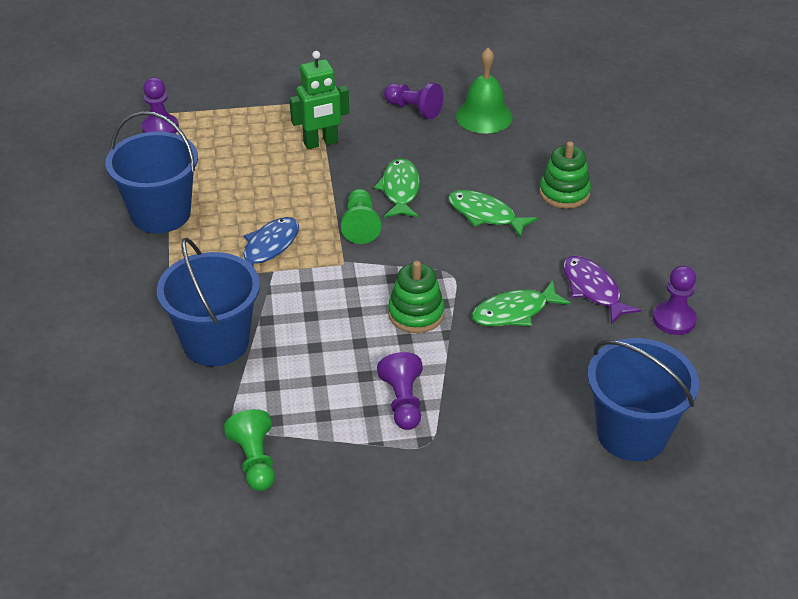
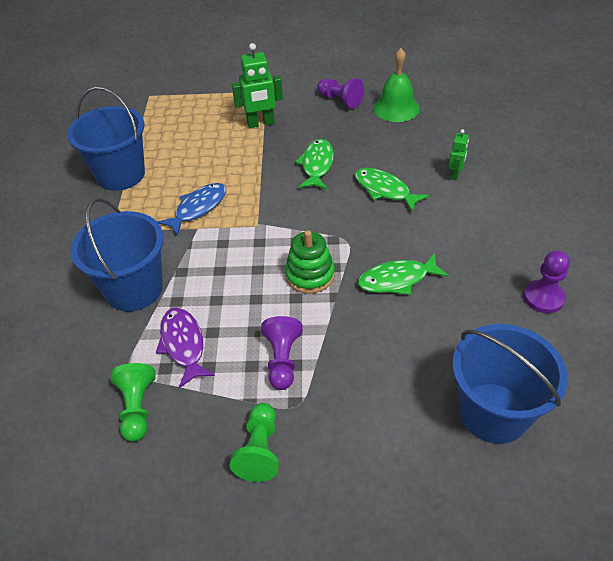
camera: 10 degrees right, 5 degrees up
purple pawn [142,77,179,133] -> none
green pawn [341,189,381,244] -> green pawn moved to [230,403,279,482]
green stacking toy [539,141,591,209] -> green robot [448,129,469,180]
purple fish [563,256,641,324] -> purple fish moved to [156,307,215,388]

